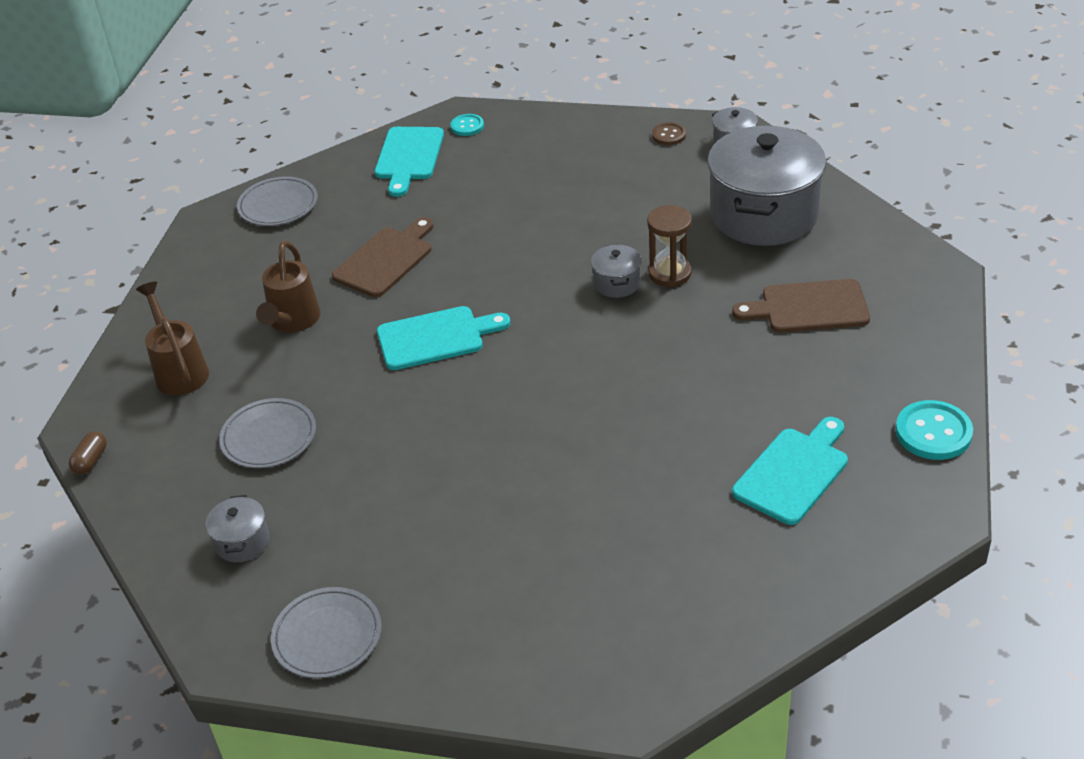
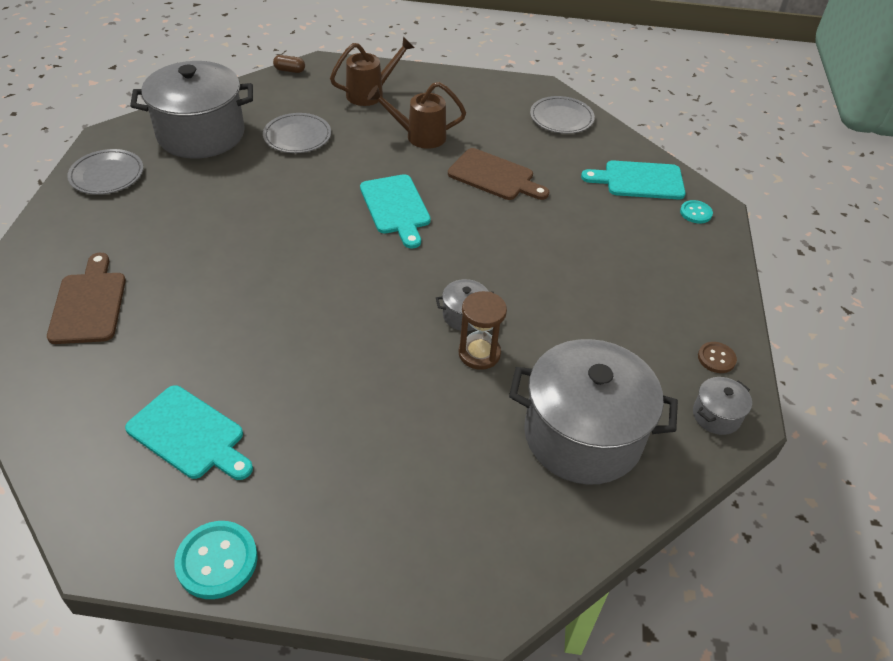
camera: 80 degrees right, 5 degrees up
grey pot [206,495,269,562] -> grey pot [130,61,253,158], size x2.38
brown cutting board [732,279,870,333] -> brown cutting board moved to [47,253,126,344]

